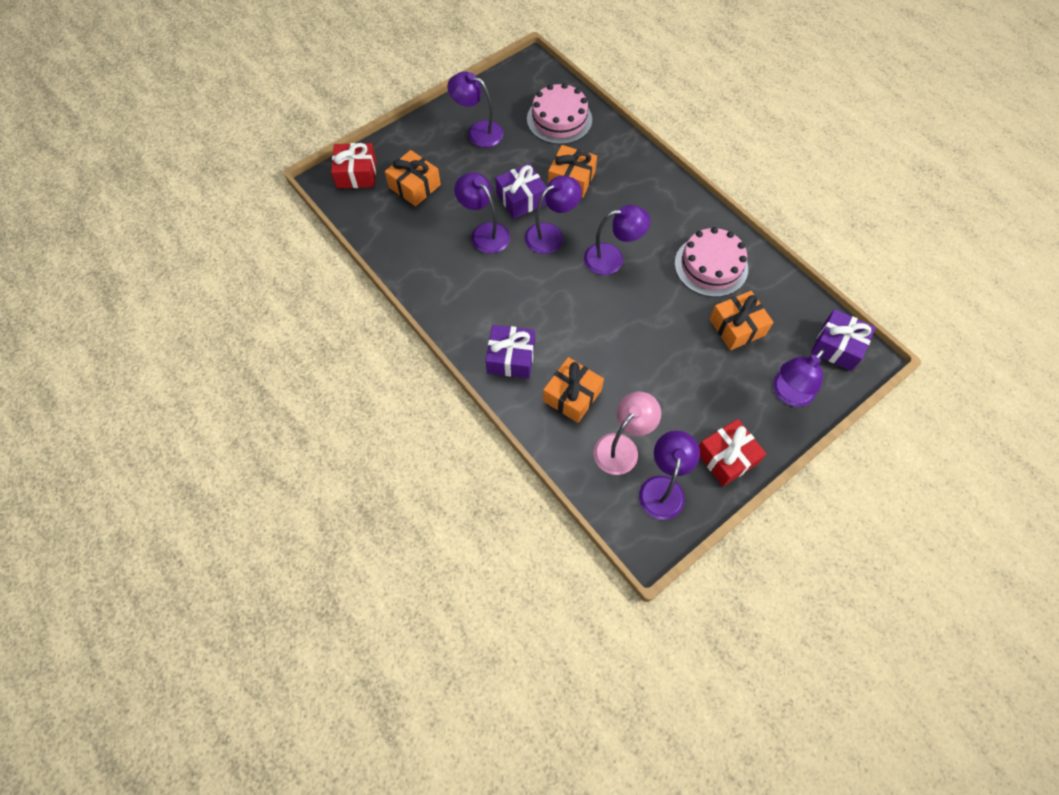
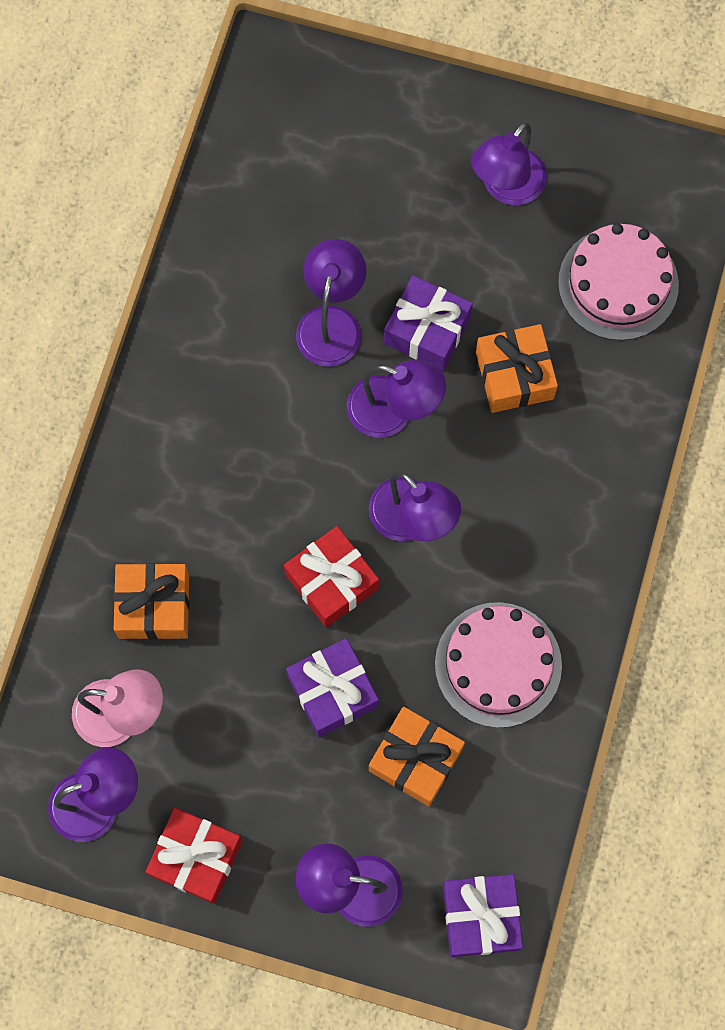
camera: 55 degrees right, 10 degrees up
red gift [331,143,376,188] -> red gift moved to [284,526,379,628]
orange gift [385,150,441,206] -> none
purple lamp [447,71,504,147] -> purple lamp turned 135 degrees counterclockwise [471,122,547,205]
purple gift [486,325,535,378] -> purple gift moved to [286,638,379,737]

